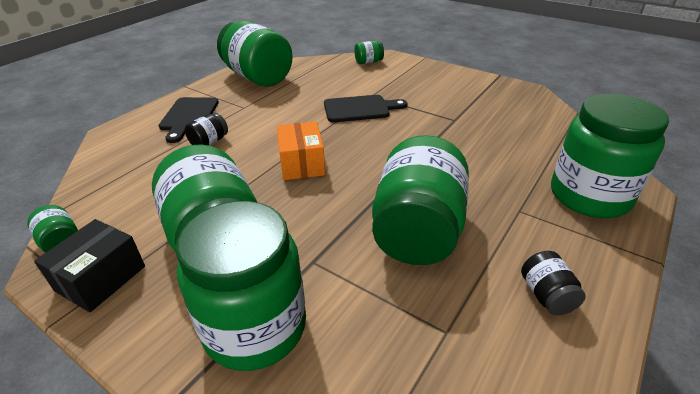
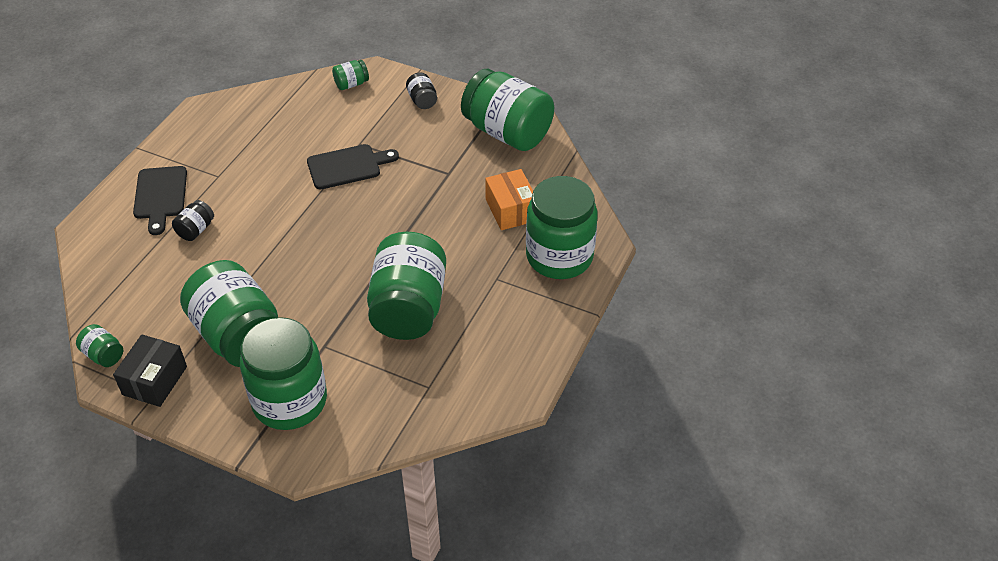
camera: 10 degrees left, 10 degrees up
green jar [217,21,293,87] -> green jar moved to [461,69,554,151]
orange box [277,121,325,180] -> orange box moved to [485,169,533,230]
black jar [521,251,586,315] -> black jar moved to [406,73,437,109]

